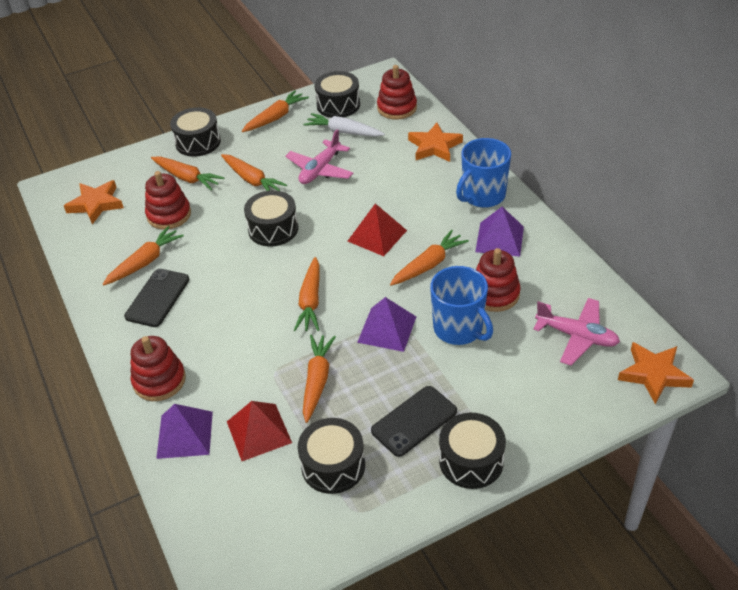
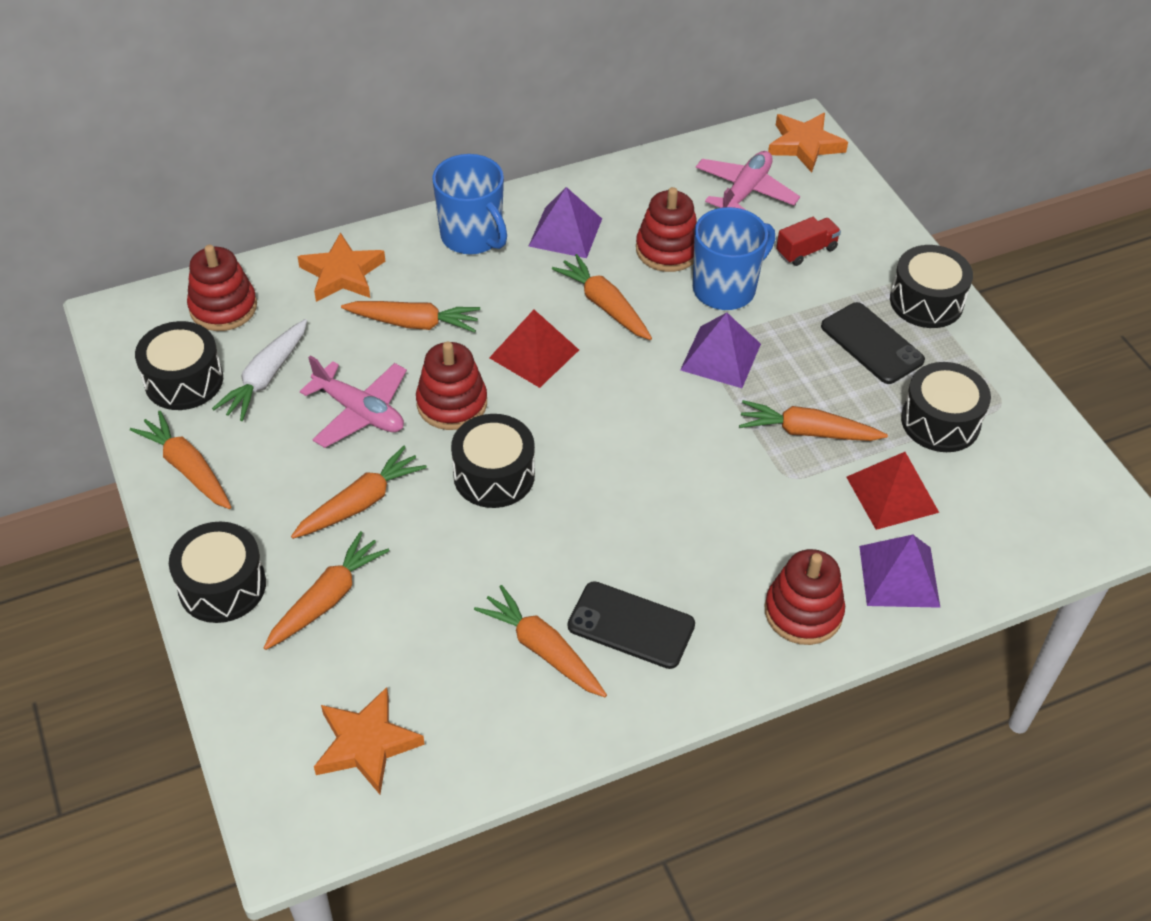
camera: 90 degrees left, 5 degrees up
red stacking toy [145,171,191,230] -> red stacking toy moved to [416,342,487,430]
orange carrot [294,257,320,331] -> orange carrot moved to [341,301,480,333]
none -> red truck [776,217,841,266]

